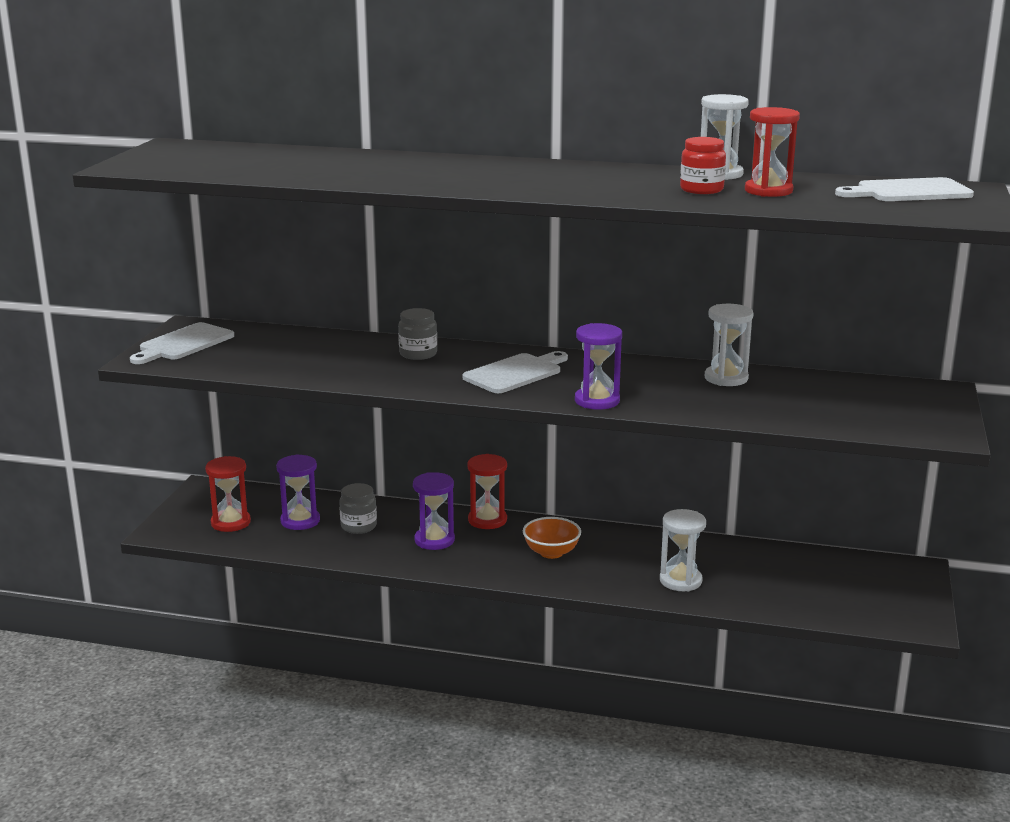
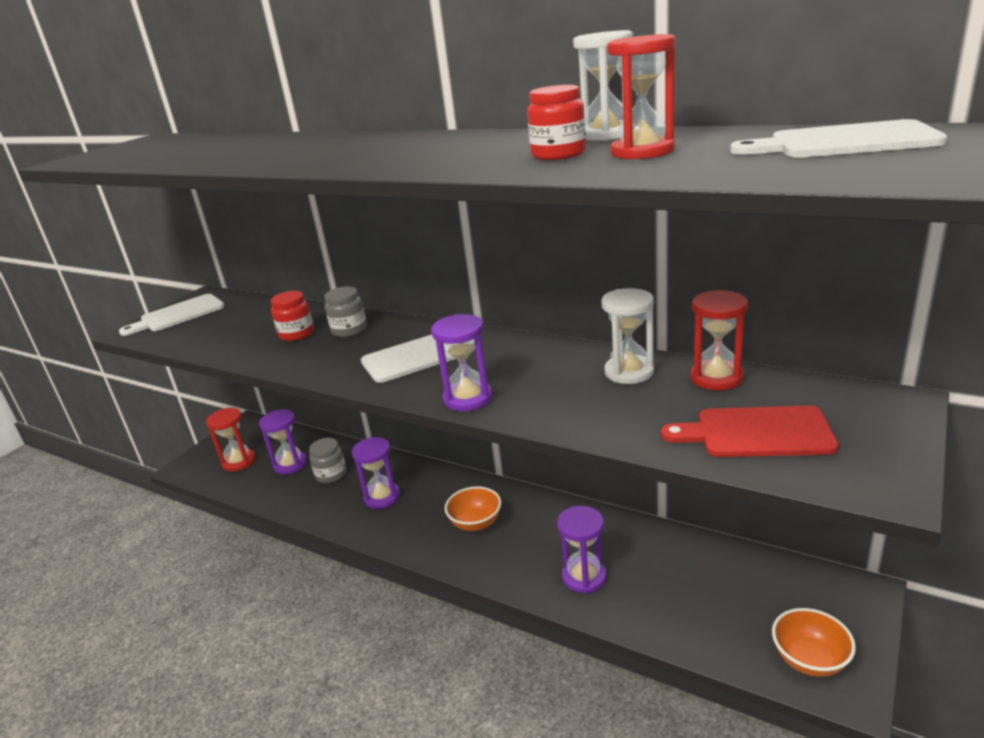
camera: 20 degrees right, 5 degrees up
red hourglass [467,454,507,529] -> red hourglass moved to [690,290,748,390]
white hourglass [660,509,706,591] -> purple hourglass [557,506,607,594]
none -> red jar [271,291,314,341]
none -> red cutting board [661,406,839,457]
none -> orange bowl [772,608,856,677]

